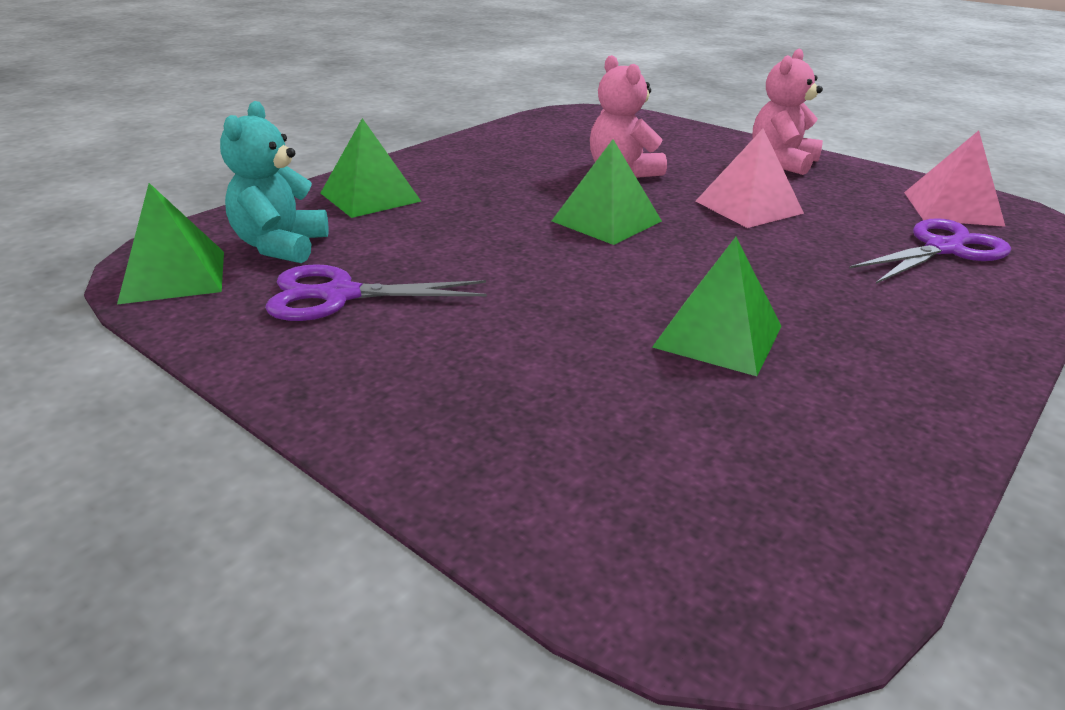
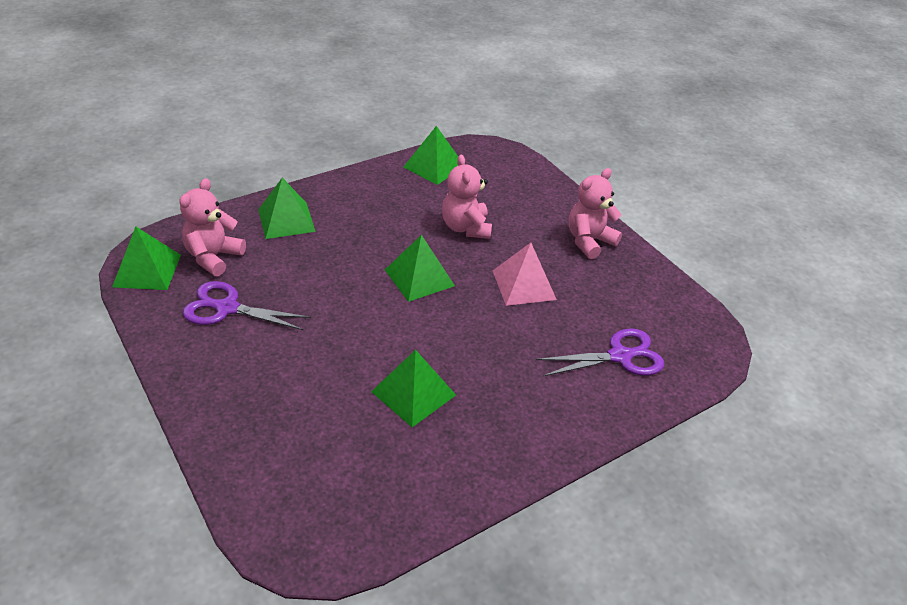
camera: 15 degrees right, 10 degrees up
turquoise teddy bear [220,101,329,263] -> pink teddy bear [179,178,246,276]
pink pyramid [904,130,1006,227] -> none
none -> green pyramid [403,126,458,185]

